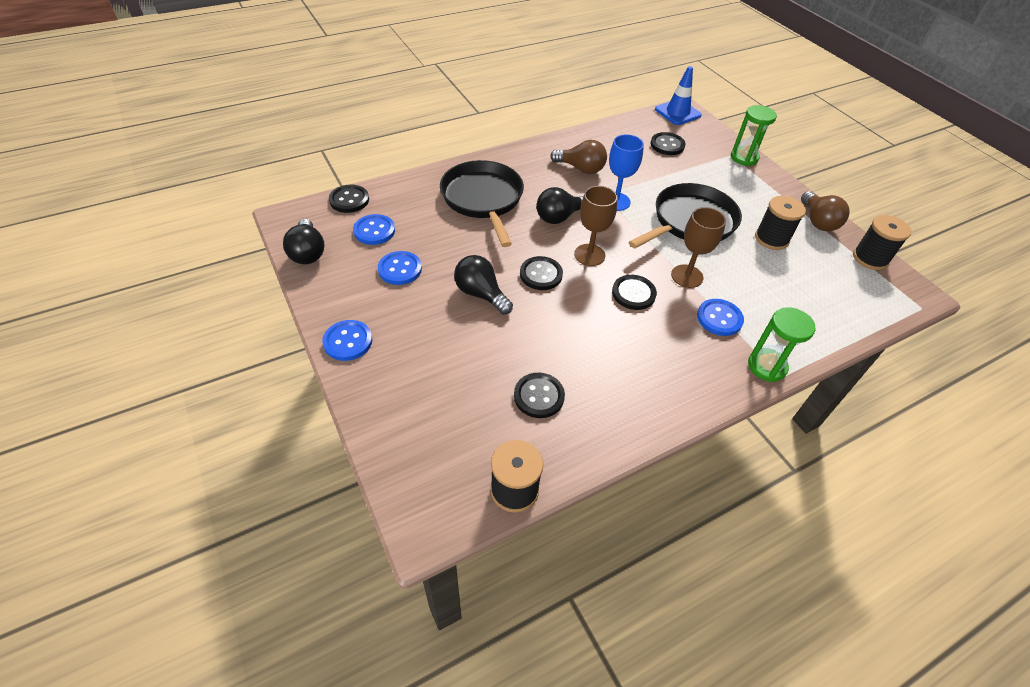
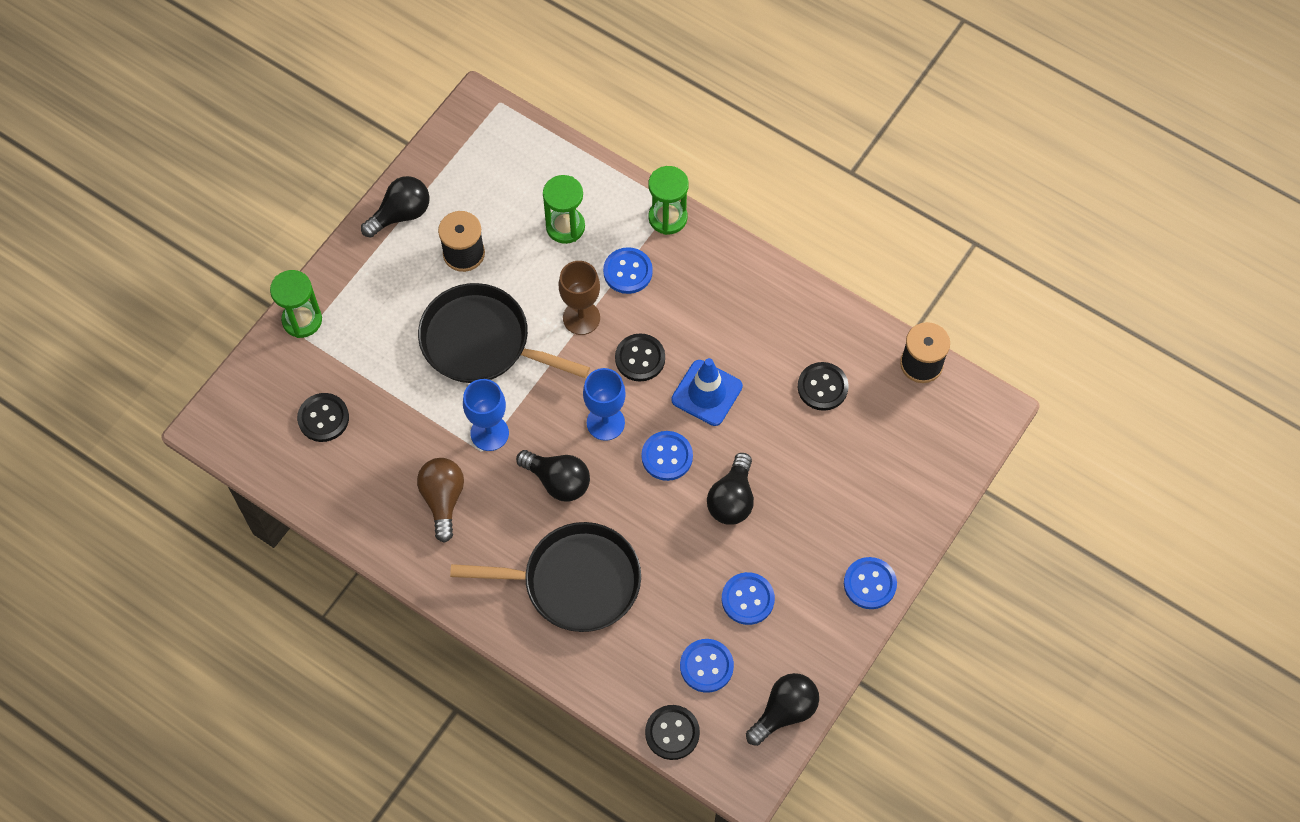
camera: 115 degrees left, 15 degrees up
black pan [440,160,524,247] -> black pan turned 135 degrees counterclockwise [450,522,641,632]
black button [520,256,563,290] -> blue button [641,431,693,481]
brown goblet [574,186,617,266] -> blue goblet [583,368,626,441]
blue traffic cone [655,66,702,125] -> blue traffic cone moved to [671,358,743,426]
brown light bulb [801,191,850,231] -> black light bulb [361,176,429,238]
black spool [853,215,911,270] -> none
none -> green hourglass [543,175,585,244]

